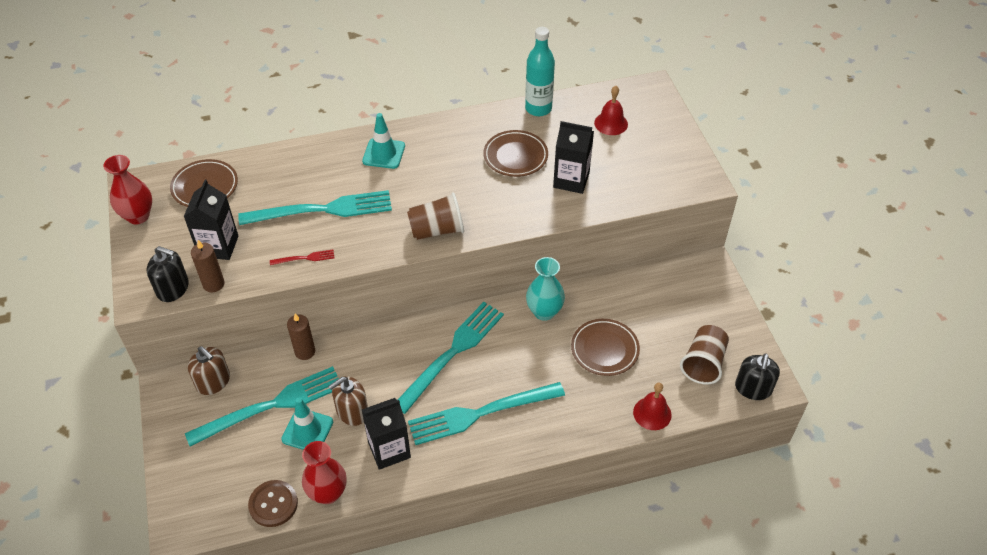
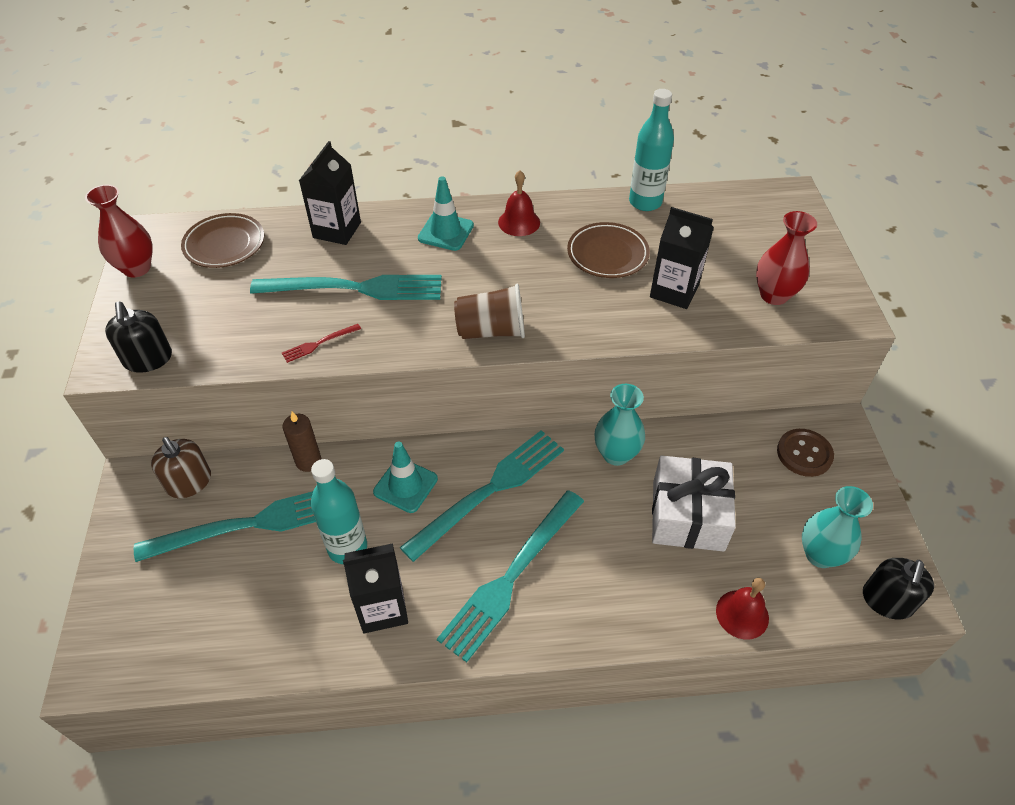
camera: 10 degrees right, 0 degrees up
black soap dispenser [147,246,189,302] -> black soap dispenser turned 45 degrees clockwise [105,302,172,373]
black carton [184,180,238,260] -> black carton moved to [299,141,361,245]
brown candle [191,240,225,293] -> none
brown button [248,480,298,527] -> brown button moved to [777,429,834,477]
red fork [270,250,334,265] -> red fork turned 150 degrees clockwise [282,324,361,363]
turquoise traffic cone [281,398,333,450] -> turquoise traffic cone moved to [373,441,438,513]
red vase [302,441,347,504] -> red vase moved to [756,211,817,305]
brown soap dispenser [328,376,368,426] -> turquoise bottle [311,459,367,564]
turquoise fork [408,382,565,445] -> turquoise fork turned 45 degrees counterclockwise [437,490,584,663]
brown plate [571,319,640,376] -> white gift [652,455,736,552]
red bell [594,86,628,135] -> red bell moved to [498,170,540,236]
brown cup [680,325,729,385] -> turquoise vase [802,486,873,568]

